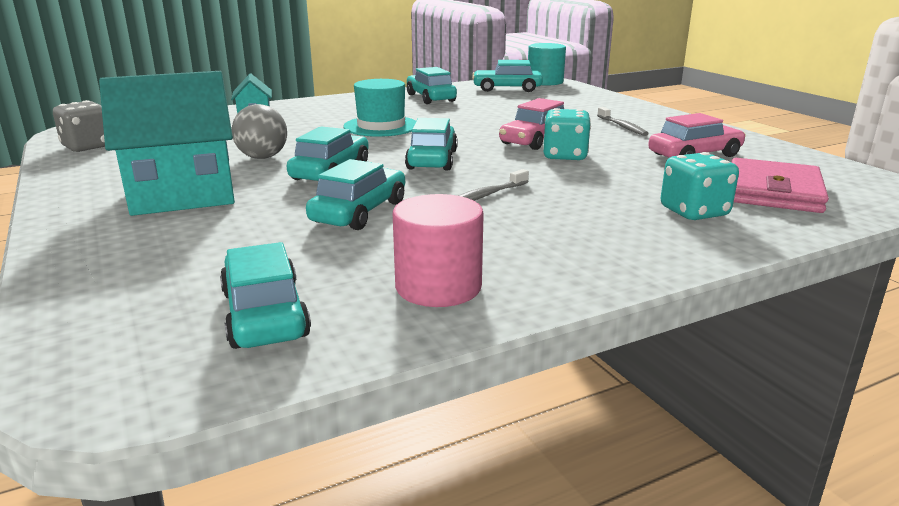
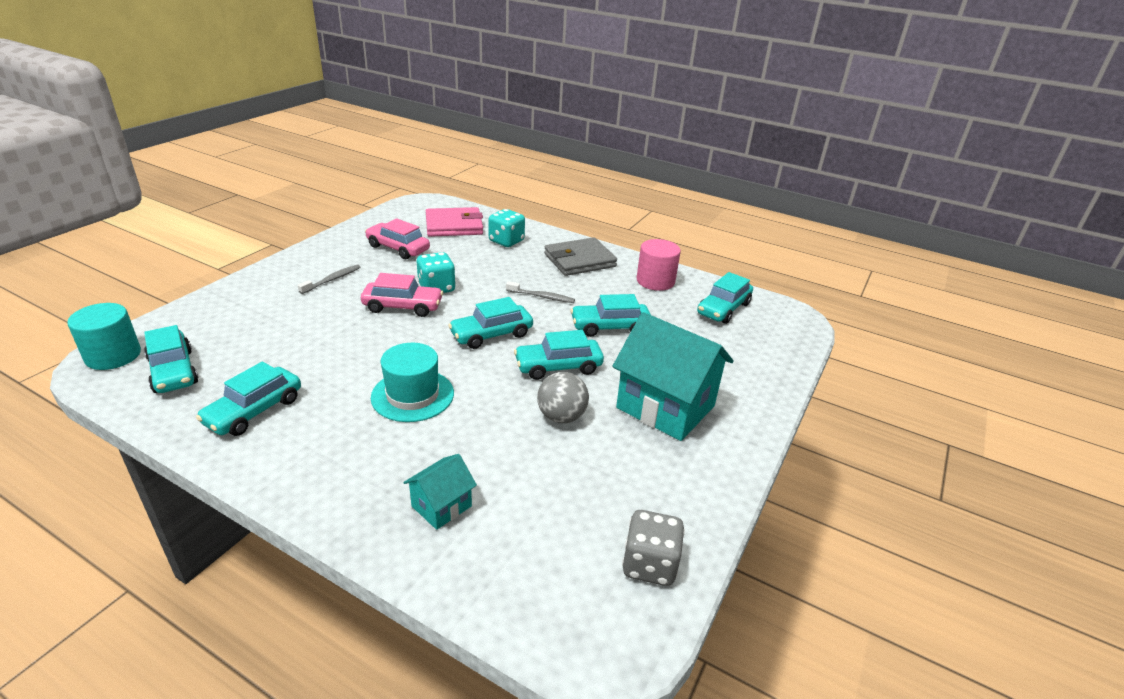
camera: 125 degrees left, 10 degrees up
none -> grey wallet [544,237,617,276]

